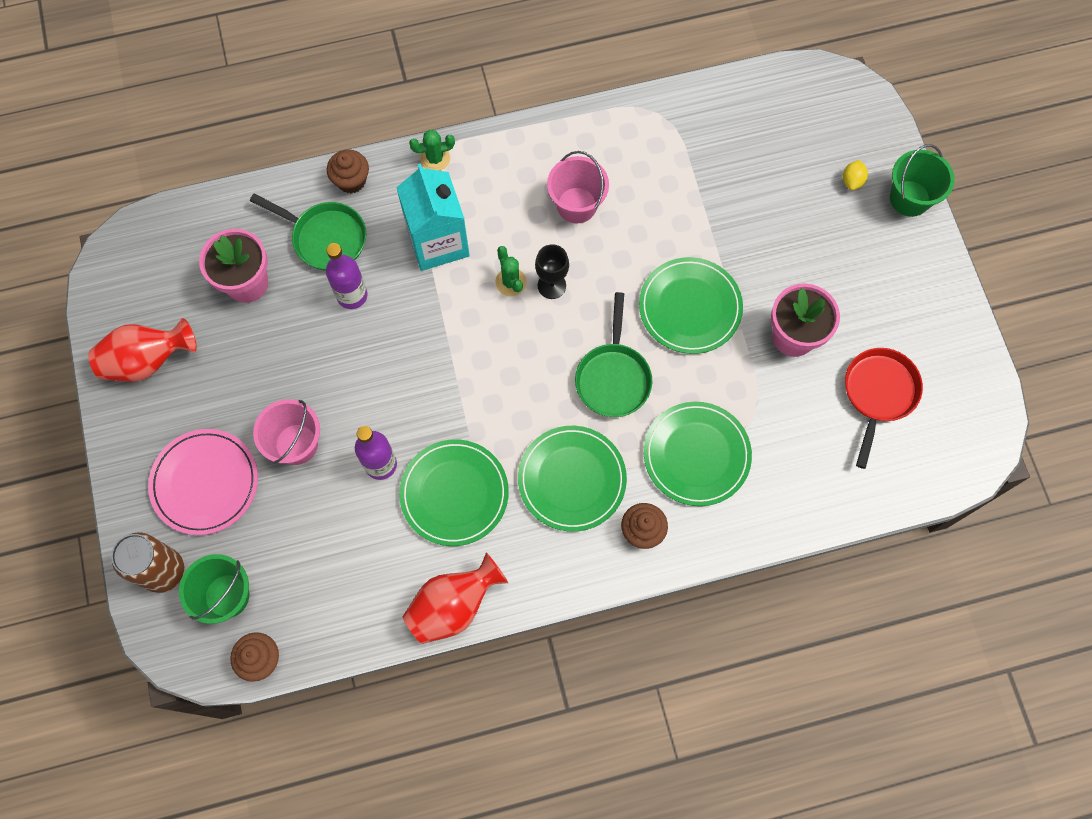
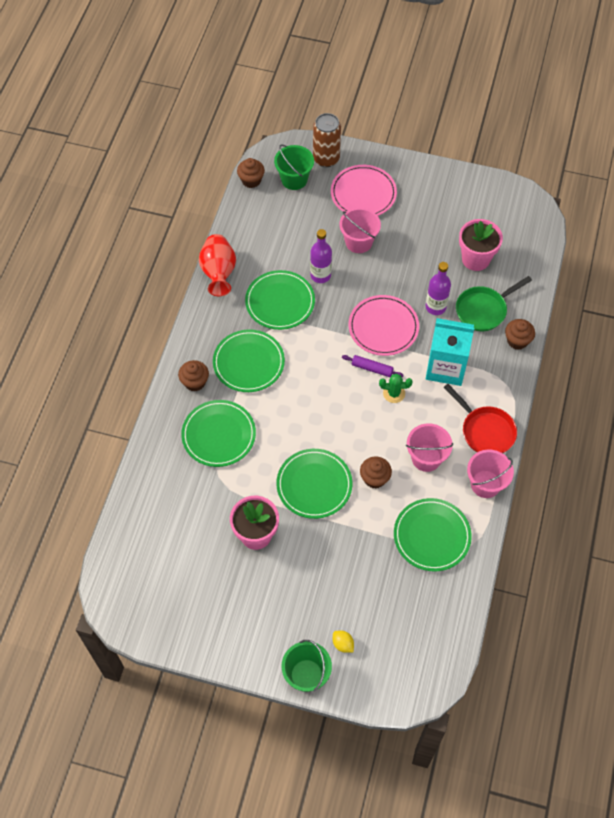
camera: 120 degrees right, 10 degrees down
red vase [88,318,197,382] -> none
green cactus [409,130,455,171] -> none
black goblet [535,244,569,299] -> none
green pan [575,292,652,417] -> none
red pan [845,348,923,469] -> red pan moved to [444,384,517,453]
none -> purple rolling pin [342,355,404,377]
none -> pink plate [348,295,419,356]
none -> brown cupcake [360,457,392,489]
none -> green plate [394,498,472,571]
none -> pink bucket [467,449,514,498]

